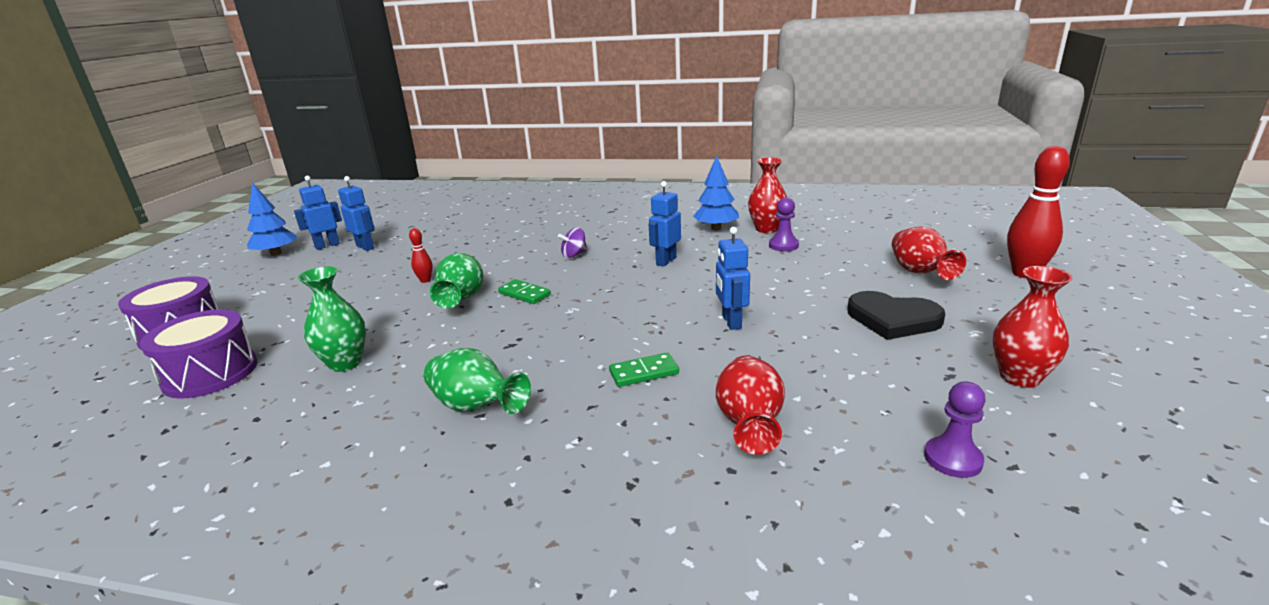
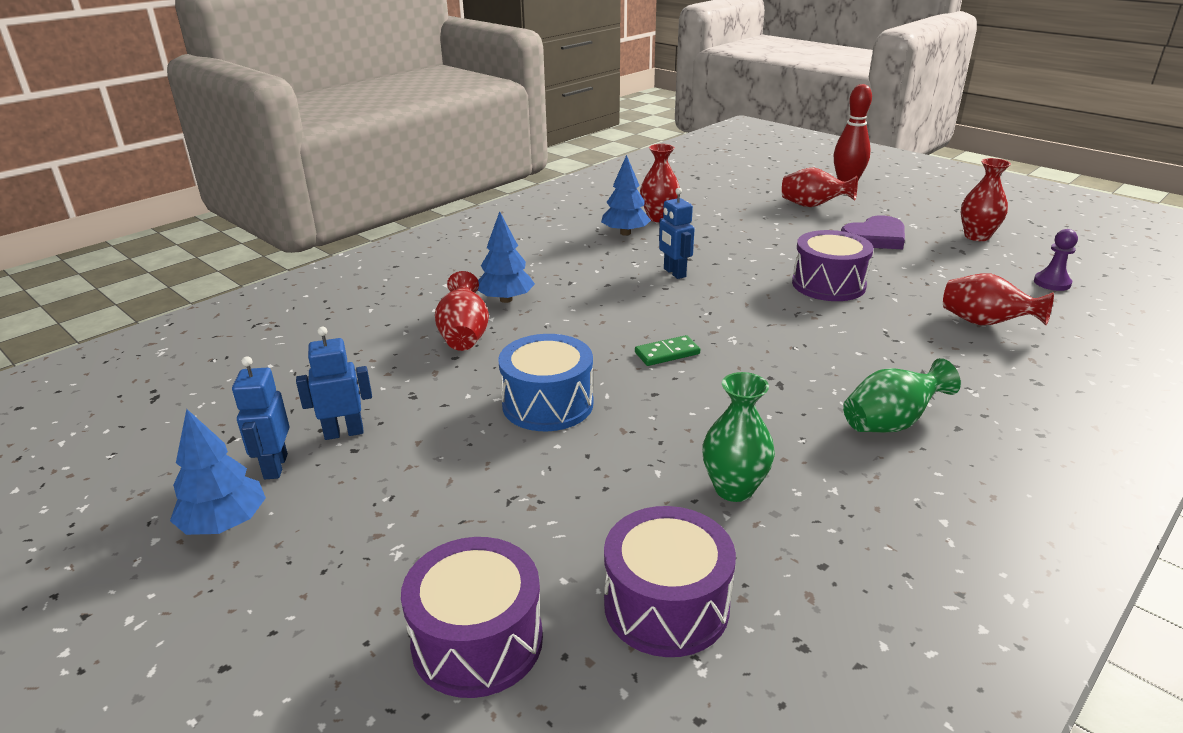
camera: 60 degrees left, 5 degrees up
red bowling pin [409,228,432,283] -> blue drum [498,334,593,431]
green vase [430,253,483,308] -> none
purple spinning top [558,227,587,258] -> none
green domino [609,353,679,387] -> none
blue robot [716,227,750,330] -> purple drum [792,230,874,301]
purple pawn [769,197,799,251] -> none
black heart [848,291,945,340] -> purple heart [841,215,905,249]
none -> red vase [435,271,489,351]
none -> blue tree [478,211,535,303]

